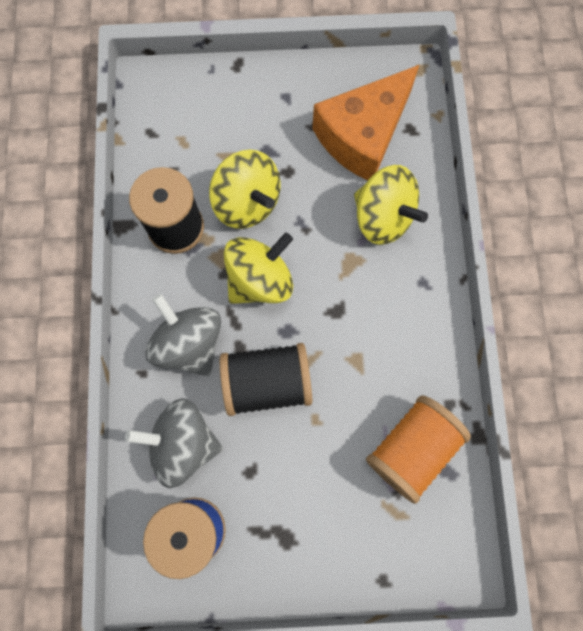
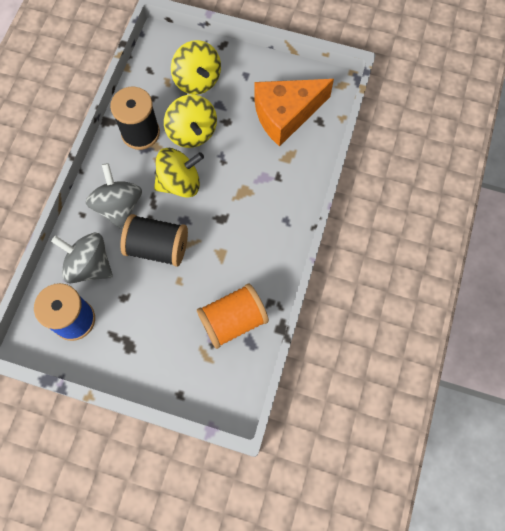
camera: 20 degrees right, 5 degrees down
yellow spinning top [354,165,428,245] -> yellow spinning top moved to [171,40,221,95]

